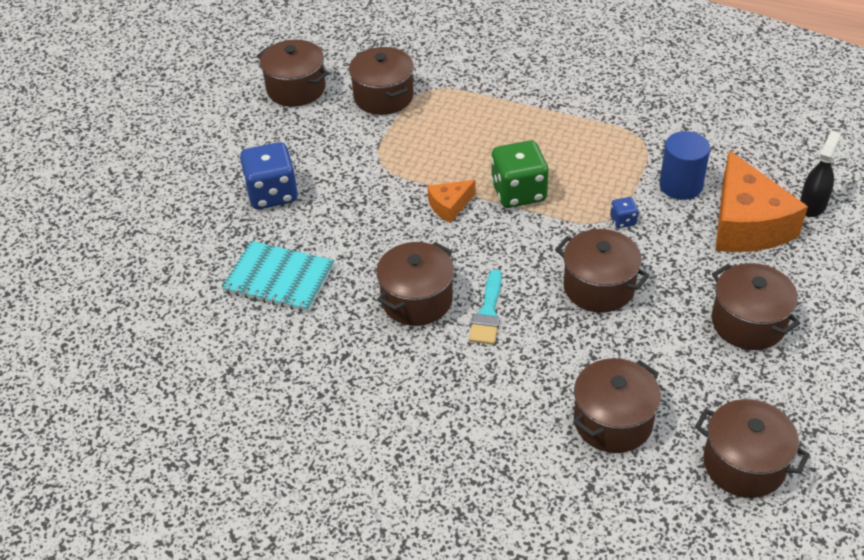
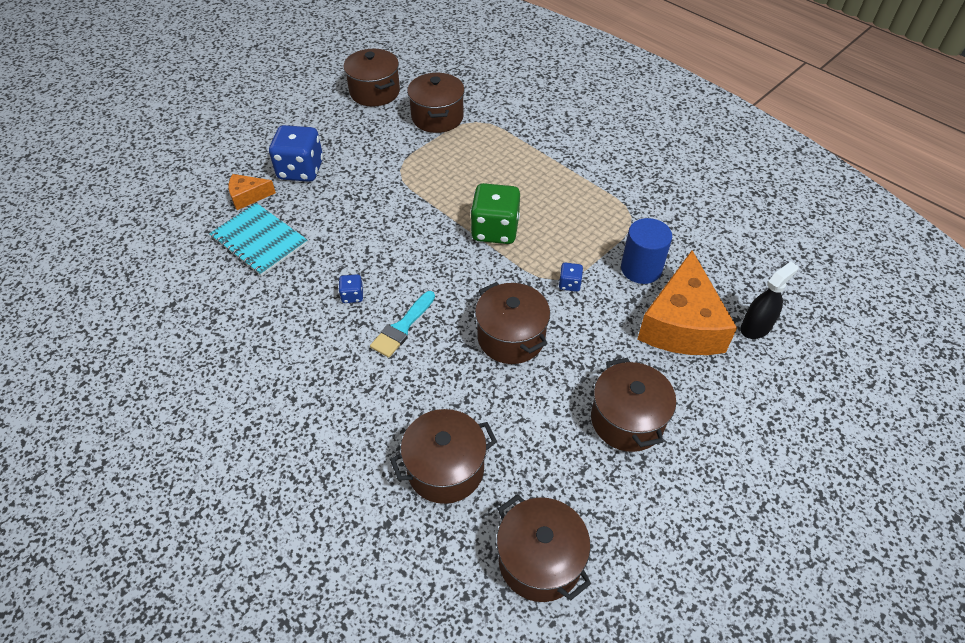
camera: 20 degrees right, 5 degrees up
brown pot [376,242,454,326] -> blue dice [339,274,363,303]
orange cheese [428,180,476,223] -> orange cheese moved to [228,174,276,210]

